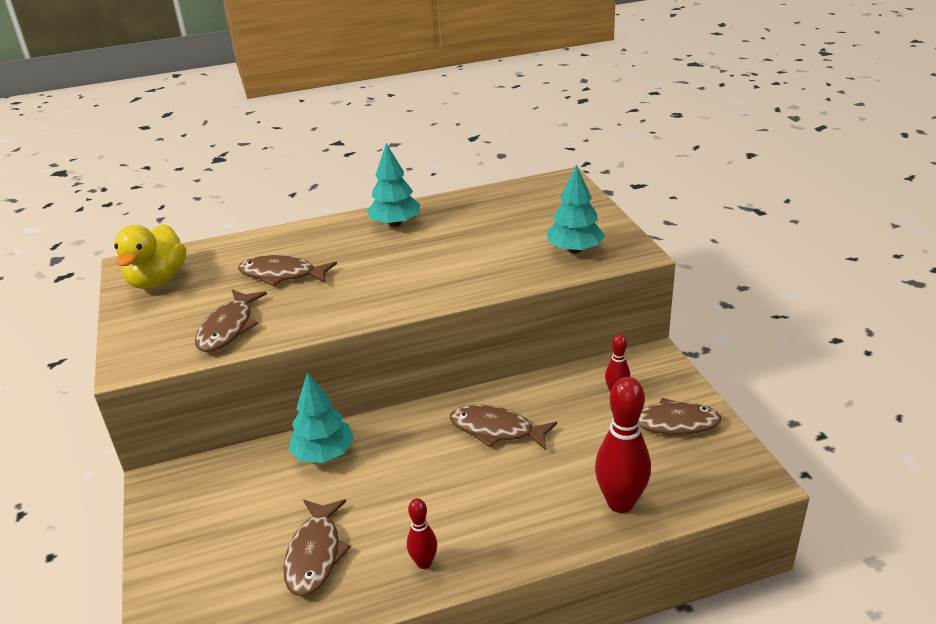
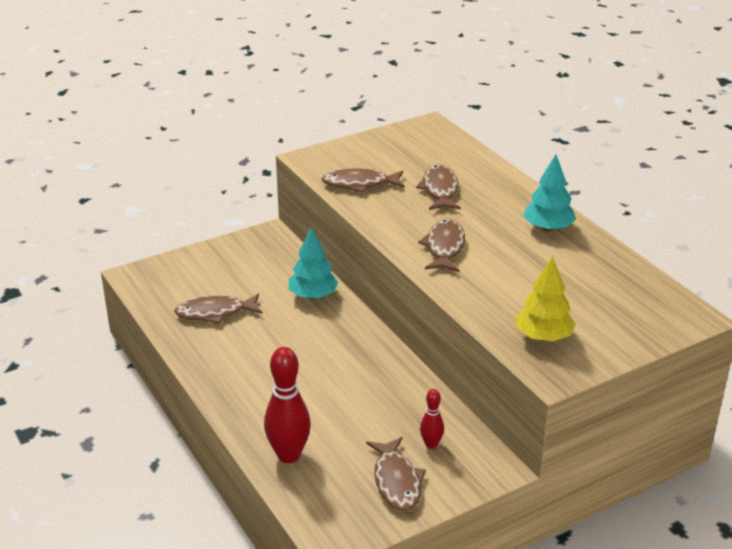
camera: 75 degrees right, 0 degrees up
yellow duck [114,224,186,289] -> none
red bowling pin [407,498,437,569] -> none
brown fish [450,405,557,450] -> brown fish moved to [418,219,465,272]
turquoise tree [547,164,605,253] -> yellow tree [516,257,576,341]

